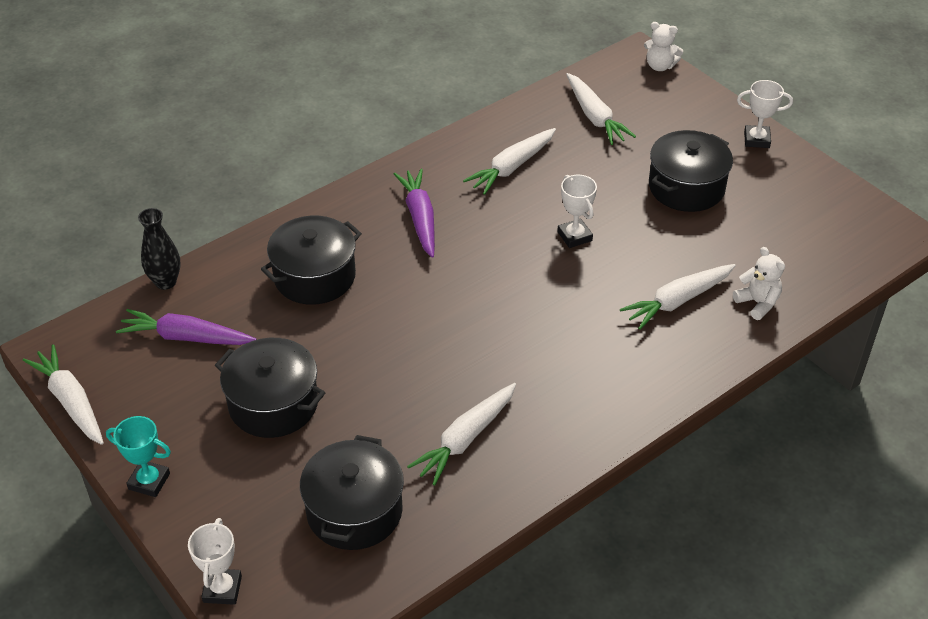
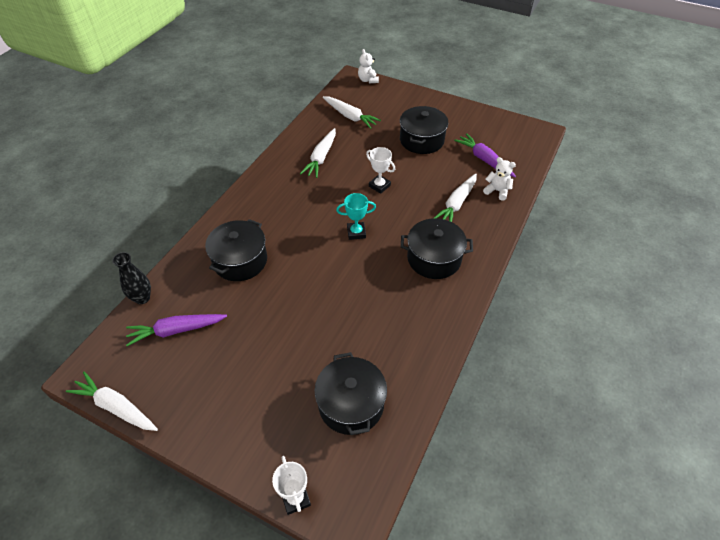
camera: 25 degrees left, 5 degrees up
turquoise trophy [106,416,171,497] -> turquoise trophy moved to [336,193,376,240]
black pot [215,338,325,438] -> black pot moved to [401,218,473,279]
purple carrot [394,169,435,258] -> purple carrot moved to [454,133,516,177]
white carrot [407,383,516,486] -> none
white teddy bear [644,22,683,71] -> white teddy bear turned 75 degrees clockwise [358,49,379,83]
white trophy [737,80,793,148] -> none

